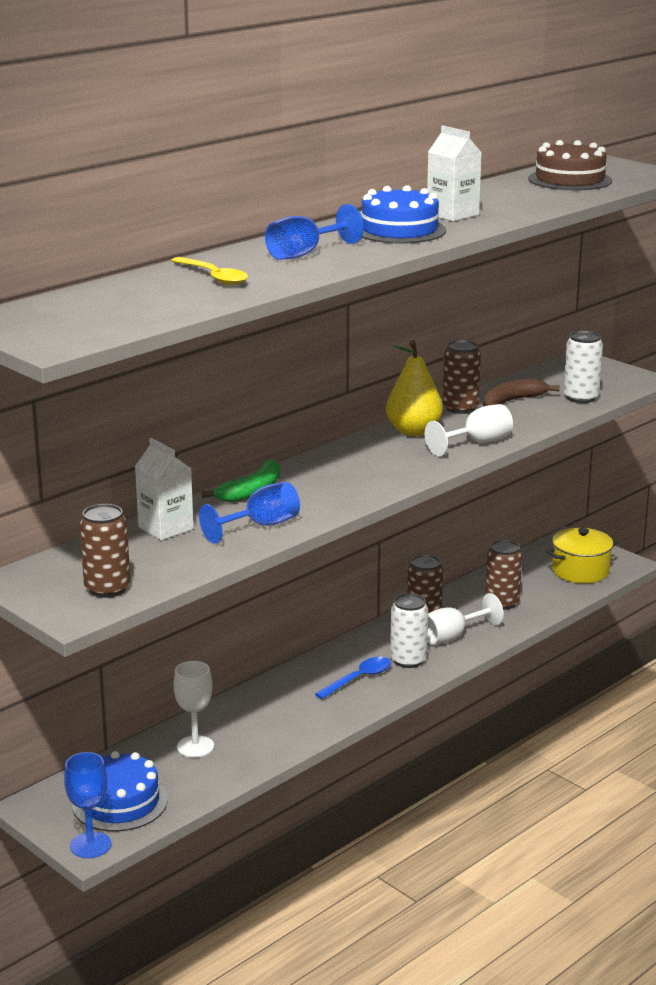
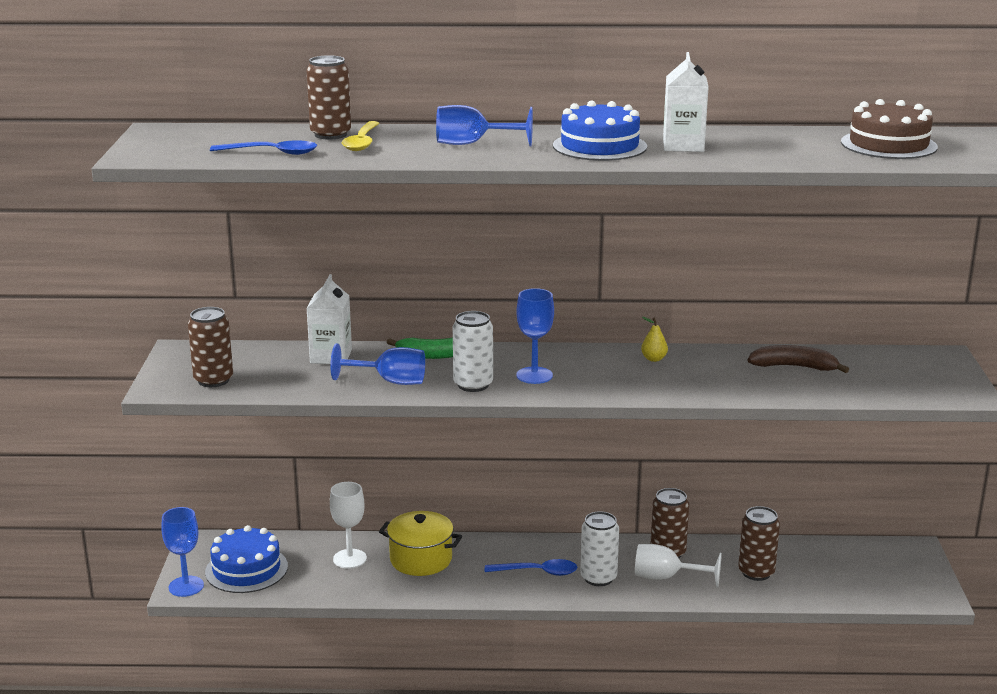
camera: 45 degrees right, 0 degrees up
yellow pear [386,340,443,436] -> yellow pear [641,317,668,362], size x0.46
white goblet [425,404,513,456] -> none
brown can [442,340,481,414] -> brown can moved to [307,55,351,140]
yellow pot [546,528,619,583] -> yellow pot moved to [379,511,462,576]
white can [563,331,603,403] -> white can moved to [453,311,493,392]
none -> blue spoon [210,141,317,155]
none -> blue goblet [516,288,554,384]

